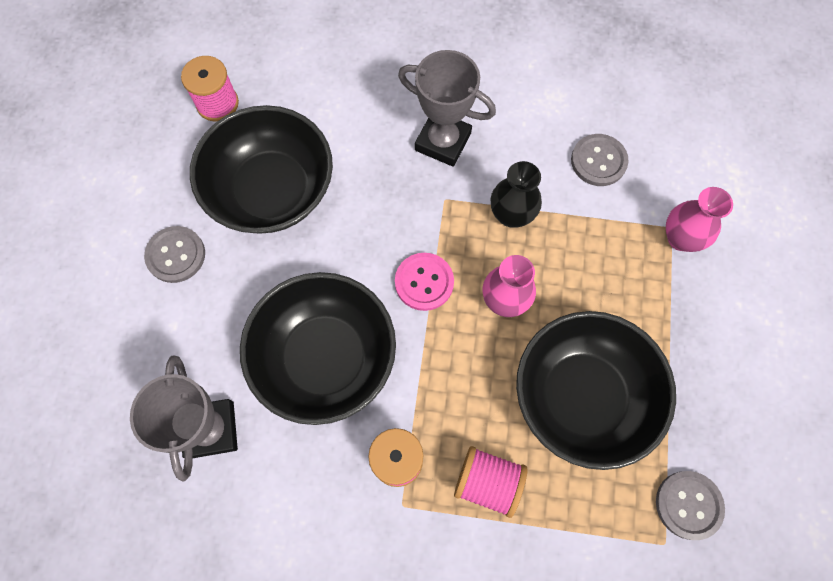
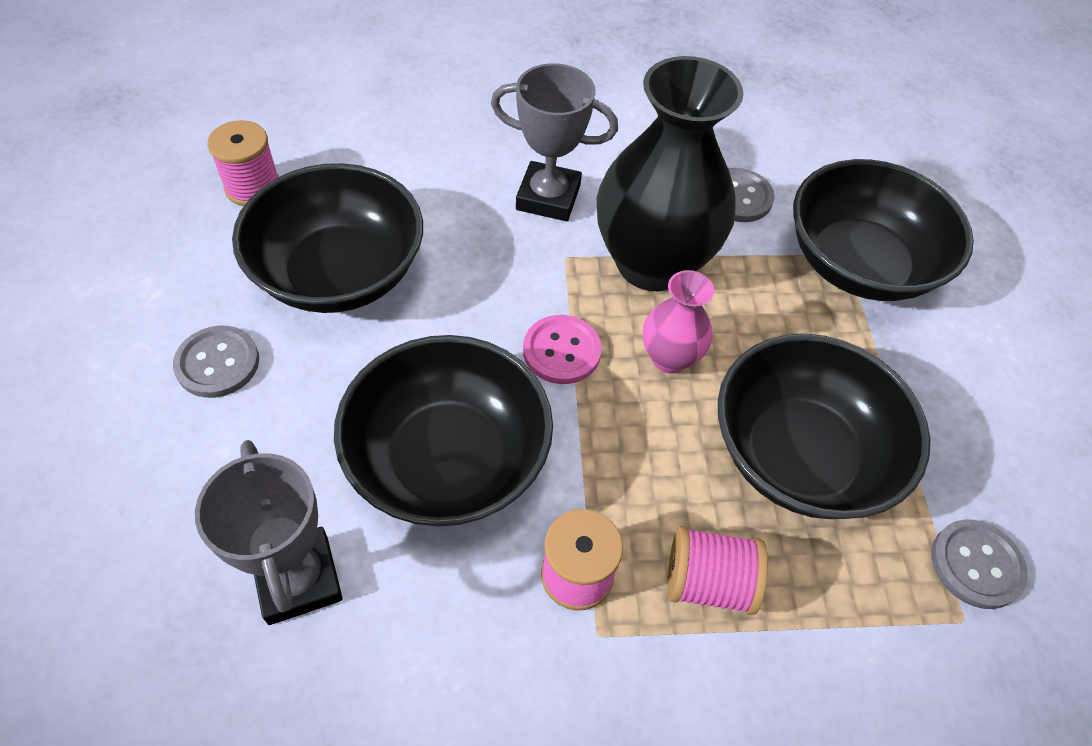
camera: 15 degrees left, 15 degrees down
black vase [490,161,542,228] -> black vase [597,56,744,291], size x2.07
pink vase [666,187,733,252] -> black bowl [793,159,974,301]

